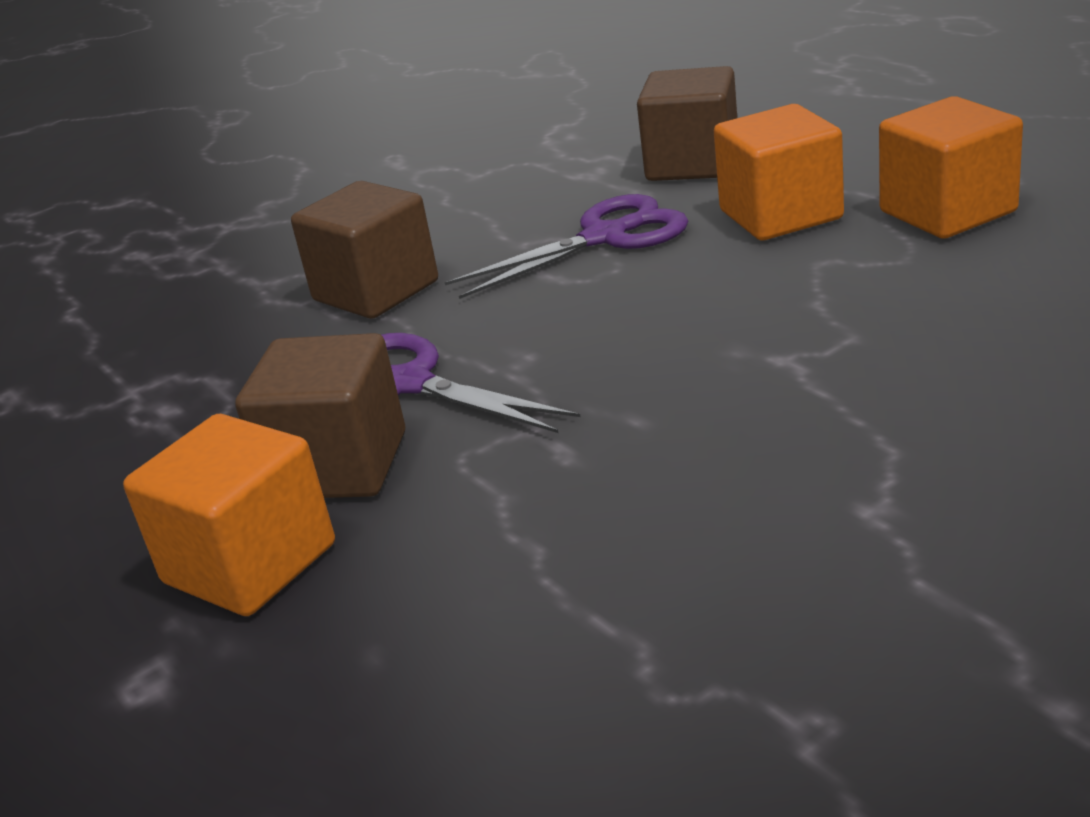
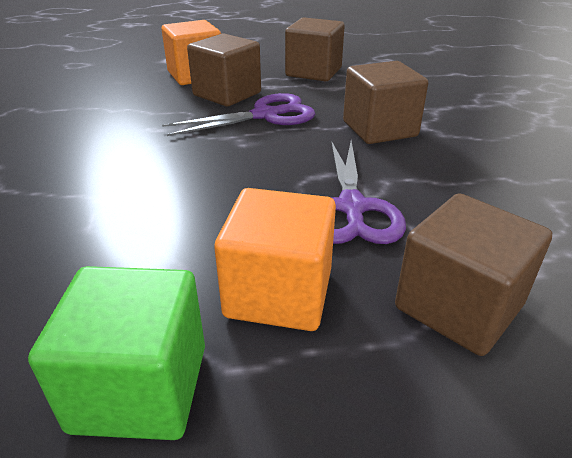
camera: 115 degrees right, 5 degrees up
orange cube [879,96,1023,239] -> green cube [28,266,205,440]
none -> brown cube [285,17,345,81]

